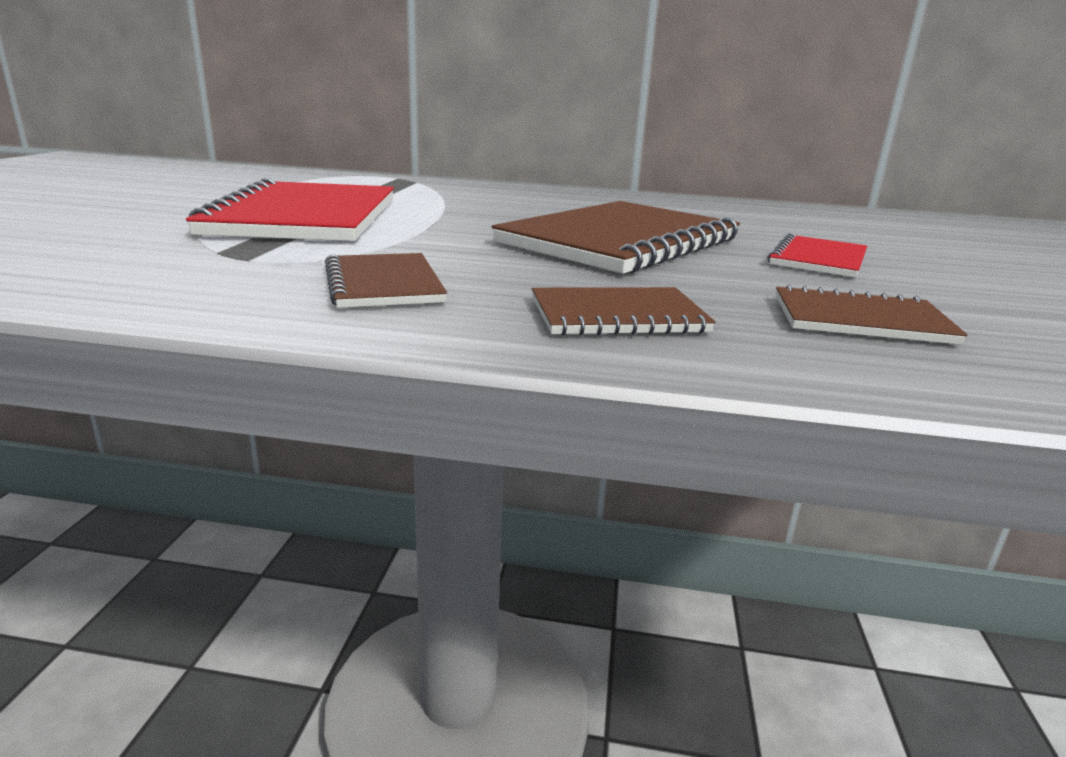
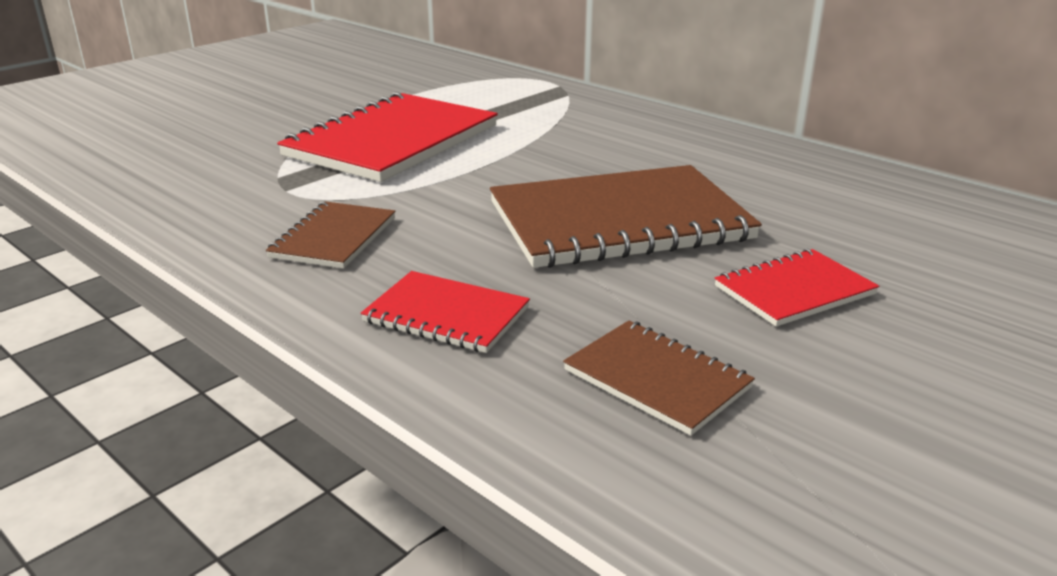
camera: 35 degrees right, 5 degrees up
brown notebook [532,287,716,336] -> red notebook [361,271,530,353]

